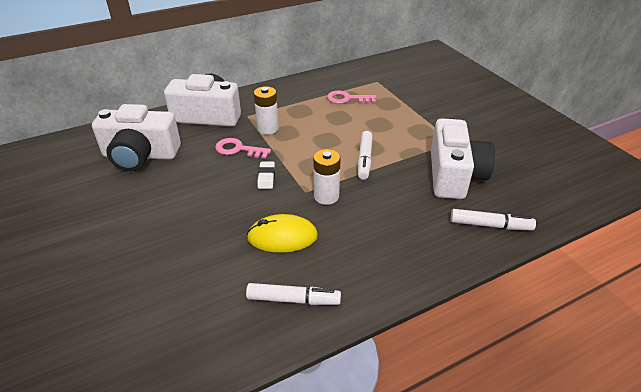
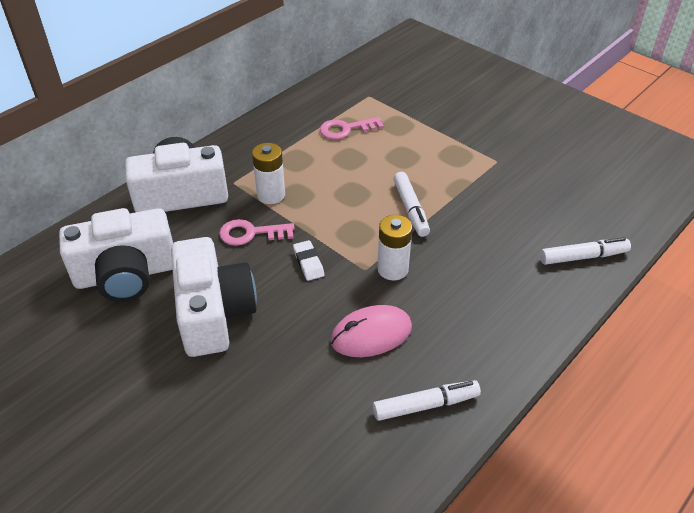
camera: 20 degrees left, 5 degrees up
yellow mouse [247,214,318,253] -> pink mouse [331,305,412,357]
white camera [431,118,495,199] -> white camera moved to [171,237,257,357]

